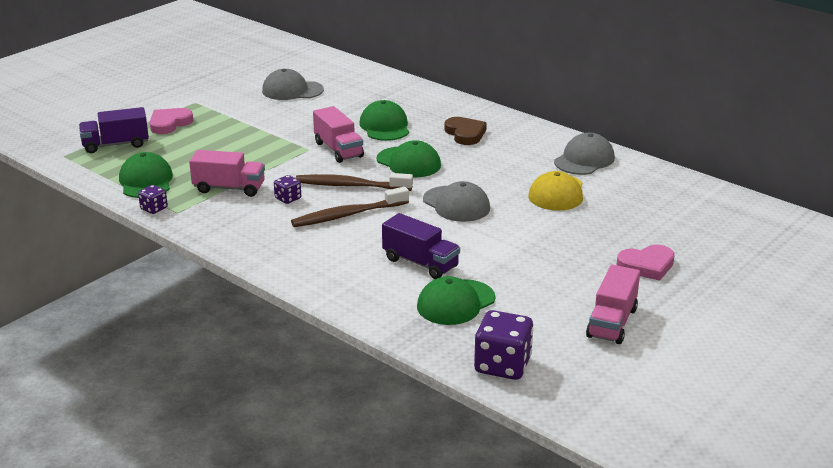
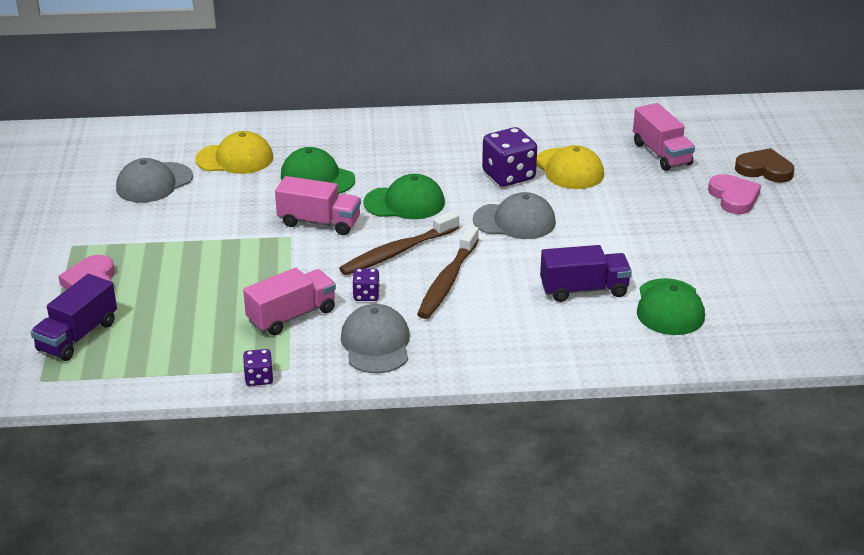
camera: 45 degrees left, 5 degrees up
green cap [119,152,173,198] -> none
brown heart [444,117,487,145] -> brown heart moved to [735,148,794,183]
purple dice [474,310,533,380] -> purple dice moved to [482,127,537,187]
grey cap [554,133,615,175] -> grey cap moved to [341,304,410,373]
pink truck [586,265,640,344] -> pink truck moved to [633,103,695,171]
pink heart [617,245,675,281] -> pink heart turned 45 degrees counterclockwise [708,174,761,214]
none -> yellow cap [195,131,273,174]

